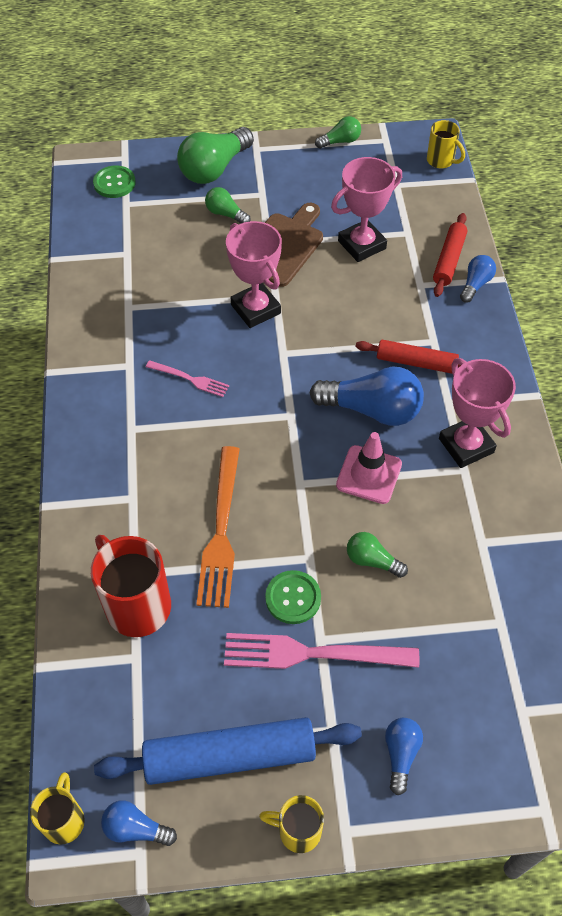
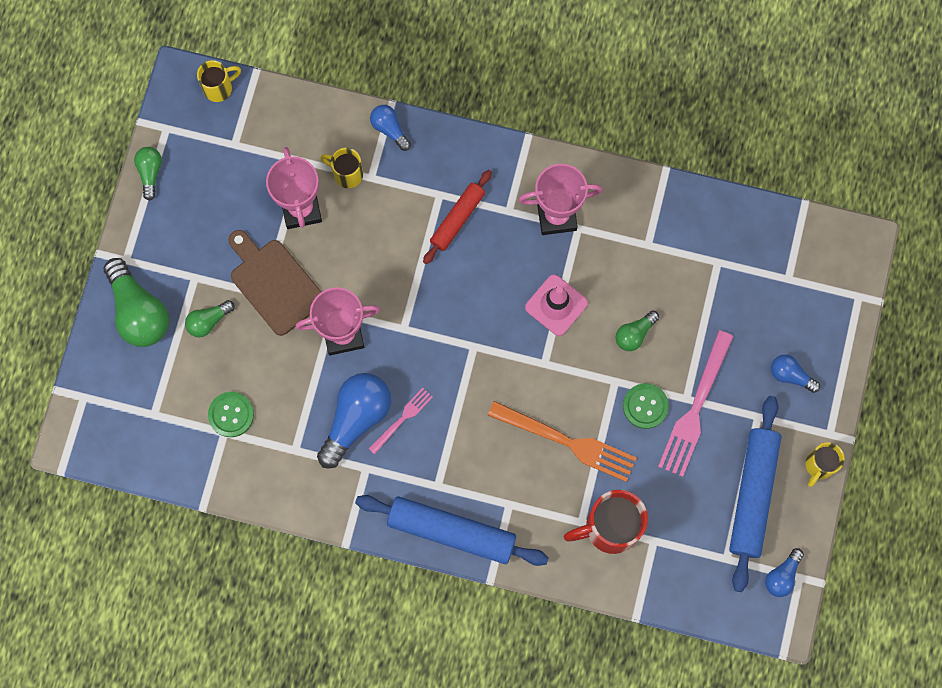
camera: 70 degrees left, 20 degrees up
yellow mug [30,772,85,844] -> yellow mug moved to [321,148,363,188]
green button [93,165,136,198] -> green button moved to [208,392,254,437]
blue light bulb [309,366,424,426] -> blue light bulb moved to [317,373,391,469]
red rolling pin [433,213,467,297] -> none
none -> blue rolling pin [355,495,549,566]

